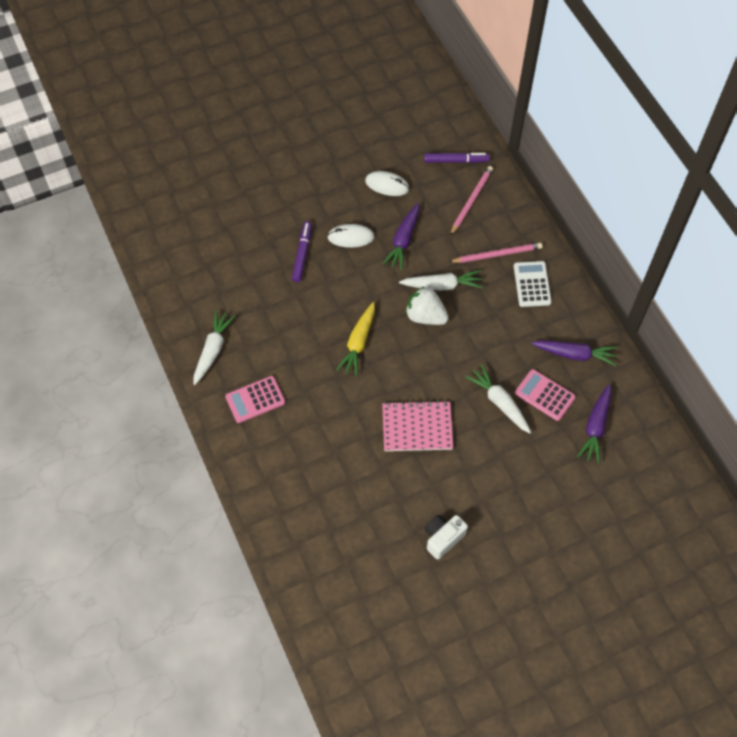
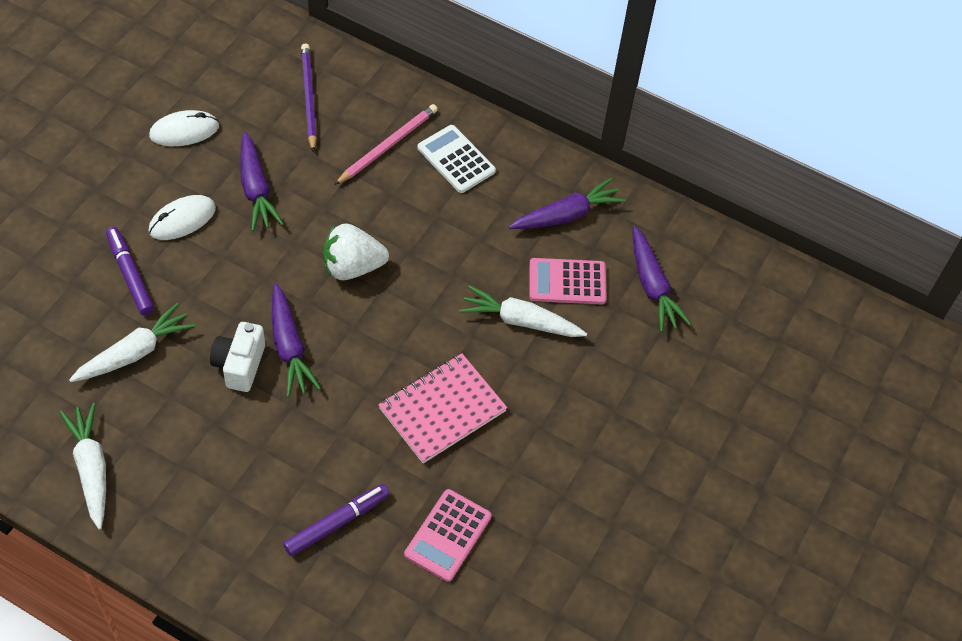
camera: 40 degrees left, 5 degrees down
pink calculator [225,376,286,423] -> pink calculator moved to [404,489,492,582]
yellow carrot [336,302,375,376] -> purple carrot [272,283,321,397]
white carrot [399,270,483,291] -> white carrot moved to [69,303,195,382]
purple marker [424,152,490,163] -> purple marker moved to [283,484,390,556]
white camera [425,515,468,560] -> white camera moved to [210,322,265,392]
pink pencil [450,166,493,236] -> purple pencil [301,43,317,152]

